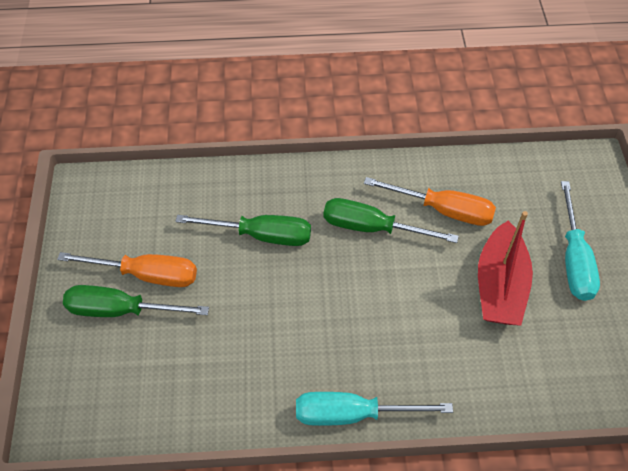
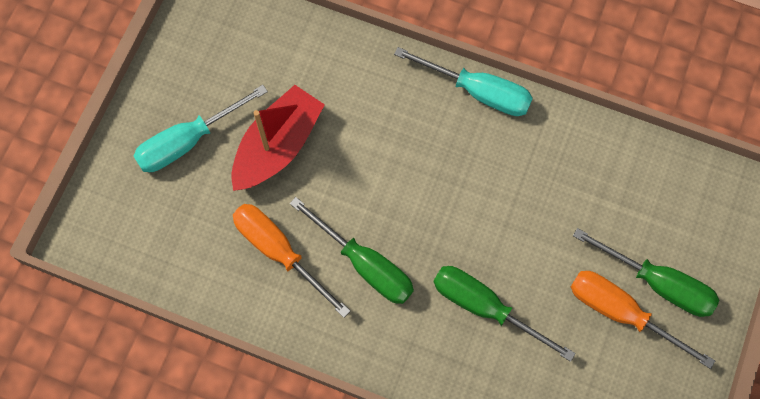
camera: 155 degrees left, 15 degrees up
turquoise screwdriver [561,181,600,301] -> turquoise screwdriver turned 150 degrees counterclockwise [133,85,268,172]

